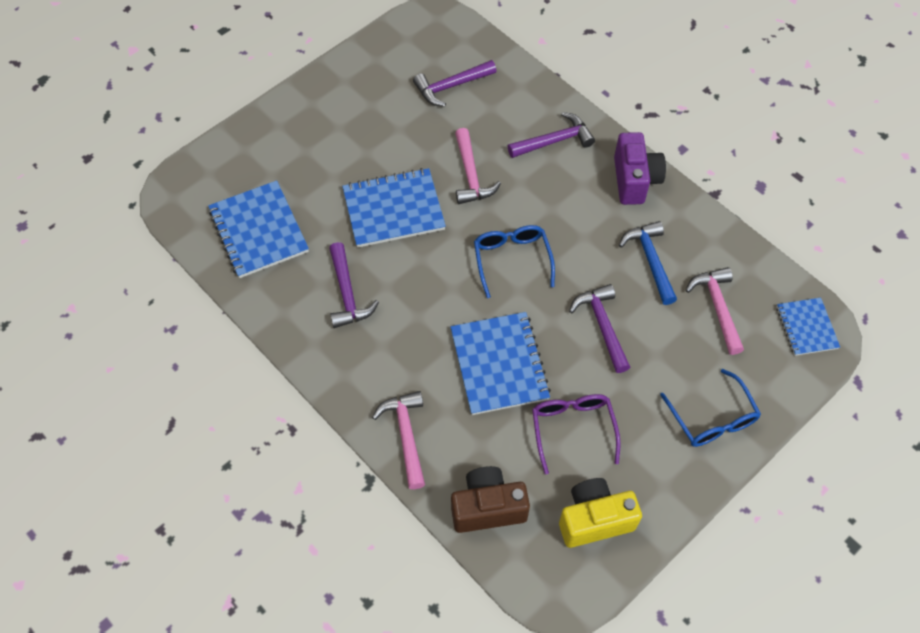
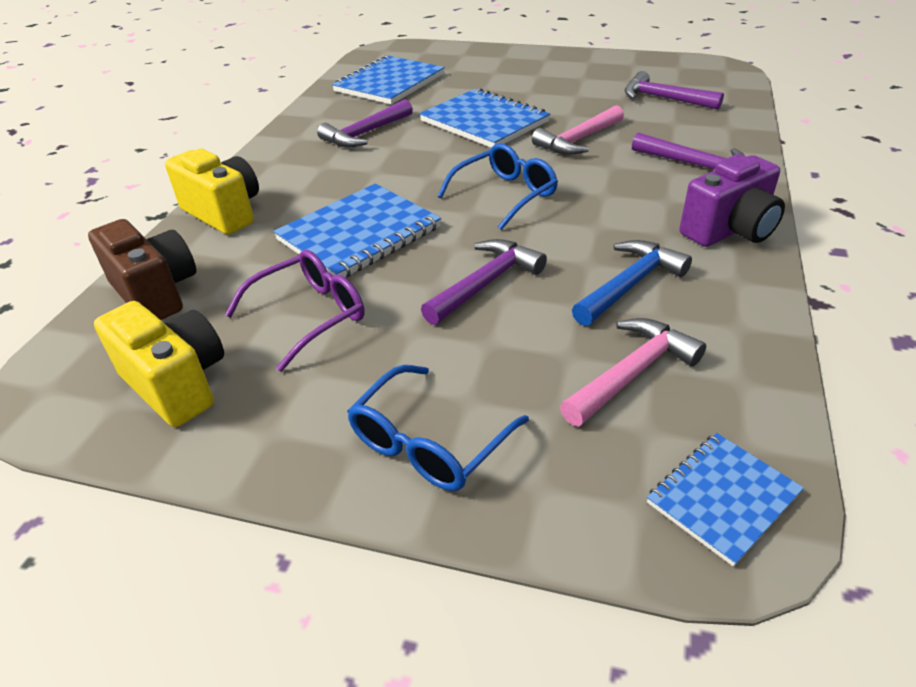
camera: 60 degrees right, 20 degrees down
pink hammer [372,391,425,489] -> yellow camera [165,149,259,235]

